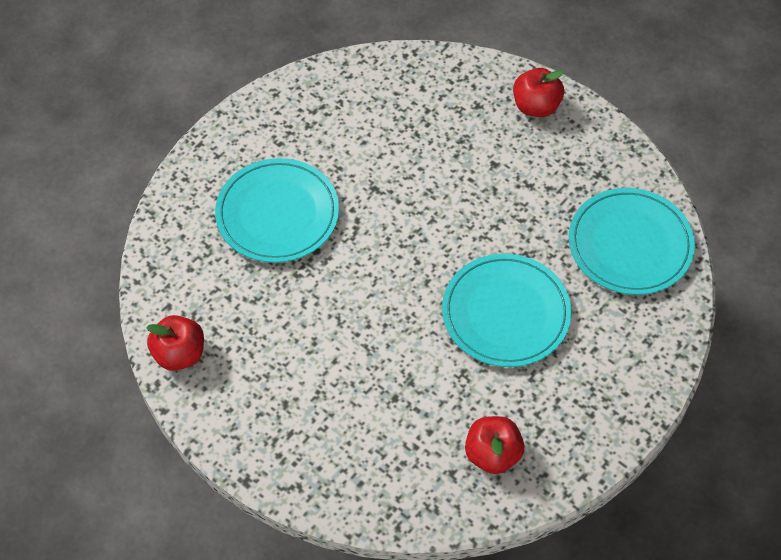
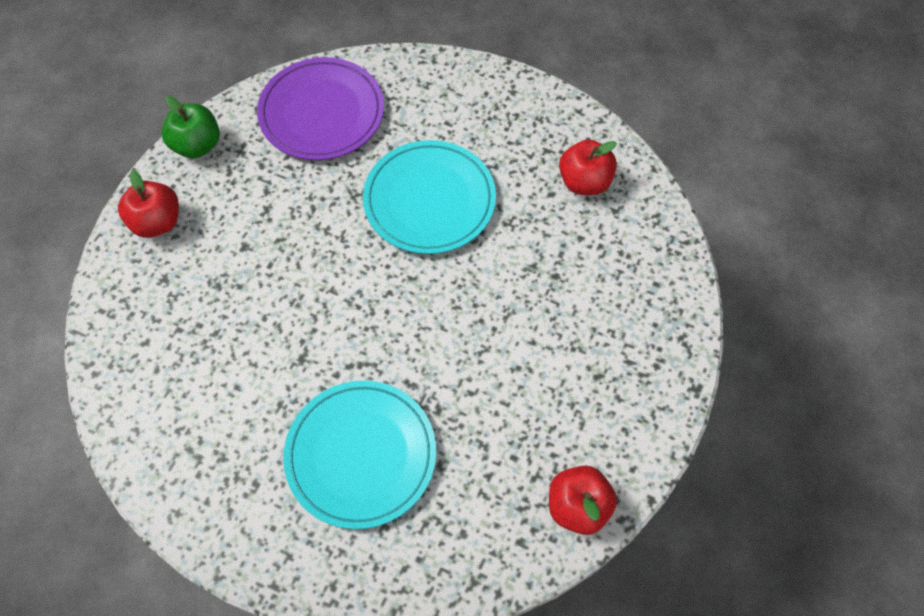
camera: 105 degrees left, 5 degrees up
turquoise plate [569,188,695,295] -> purple plate [257,57,384,160]
none -> green apple [162,96,220,158]

